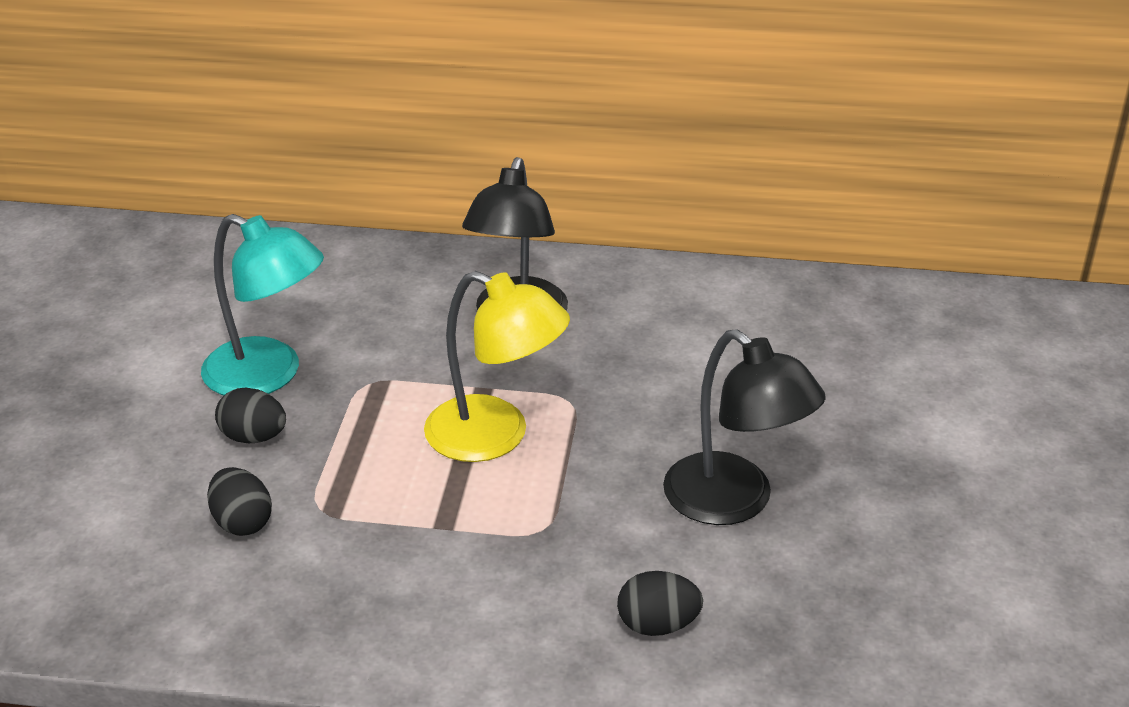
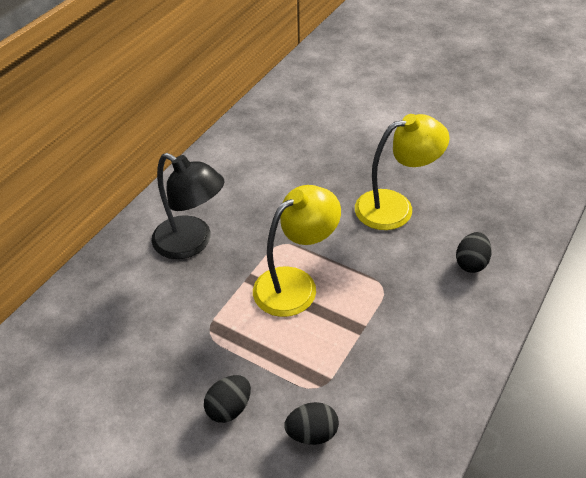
camera: 65 degrees left, 10 degrees up
turquoise lamp [201,214,324,395] -> none
black lamp [663,329,826,525] -> yellow lamp [355,114,450,230]

